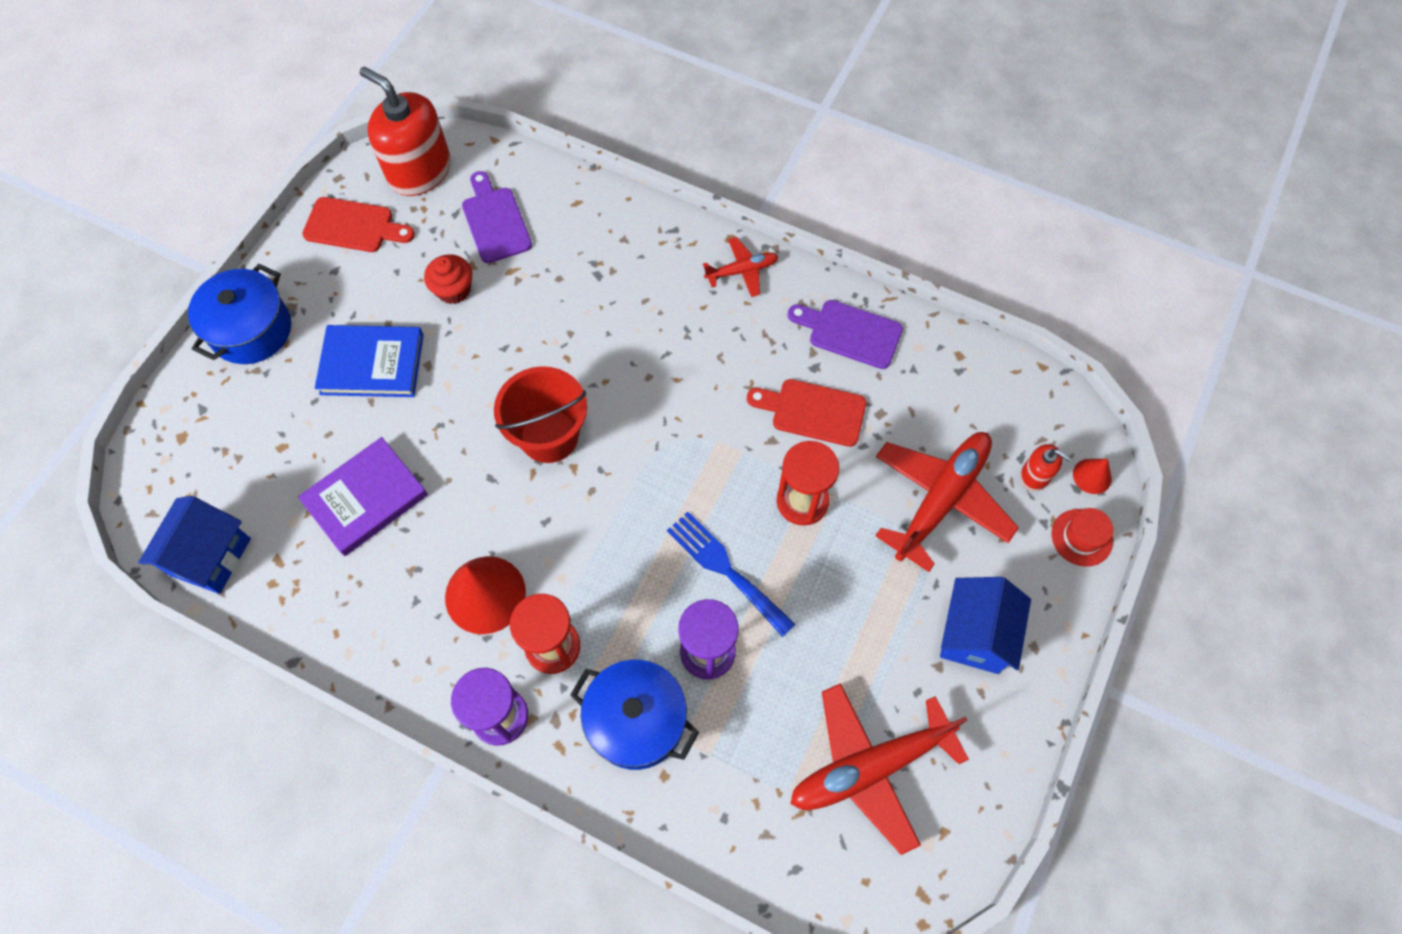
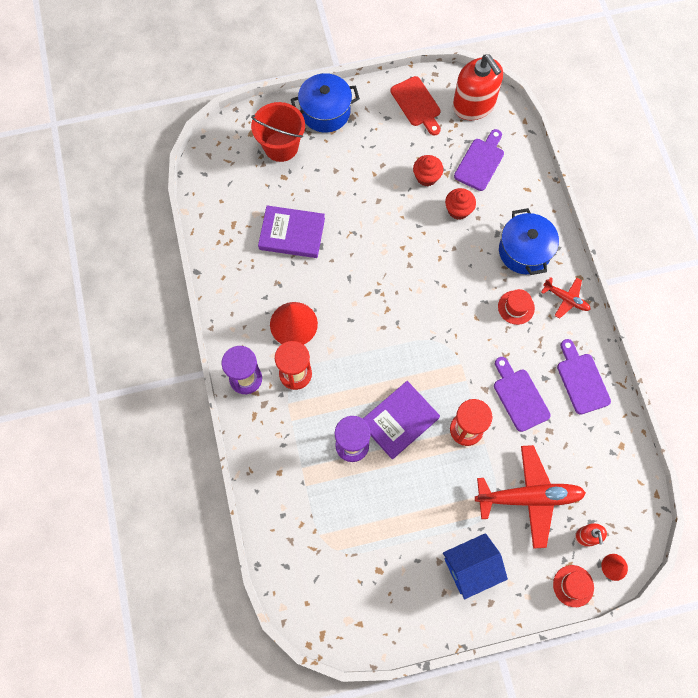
camera: 50 degrees right, 5 degrees up
blue house [138,496,251,594] -> none
blue book [315,325,424,397] -> none
red soap dispenser [360,67,451,196] -> red soap dispenser turned 150 degrees clockwise [453,54,503,120]
red bucket [494,366,587,463] -> red bucket moved to [251,102,305,162]
blue pot [570,660,699,770] -> blue pot moved to [499,208,559,275]
blue fork [667,512,795,637] -> purple book [363,381,440,459]
red cutting board [747,379,866,447] -> purple cutting board [494,357,551,432]
red plane [790,683,969,855] -> none
none -> red cupcake [445,188,476,220]
none -> red hat [498,289,535,325]

